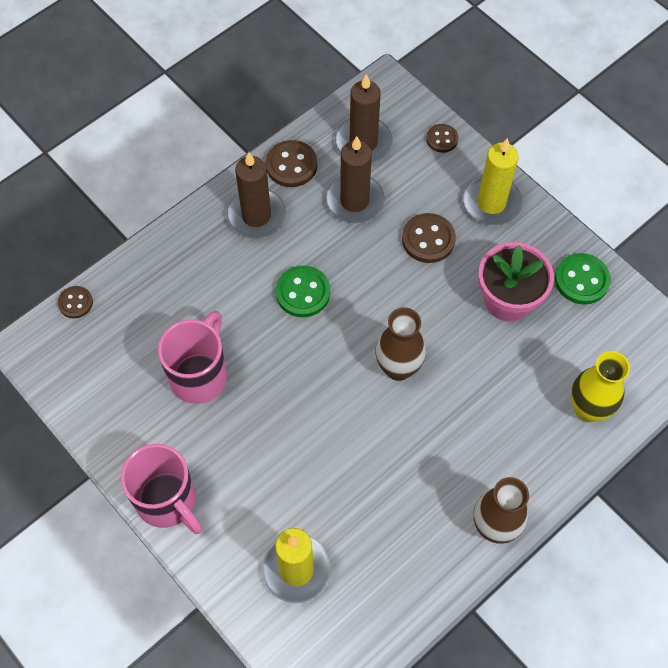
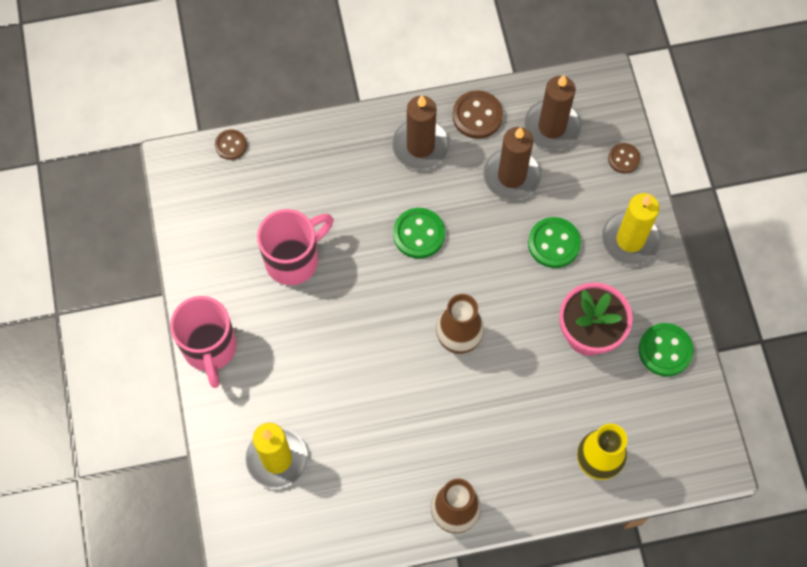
camera: 30 degrees right, 5 degrees up
brown button [402,213,456,263] -> green button [528,217,581,268]

